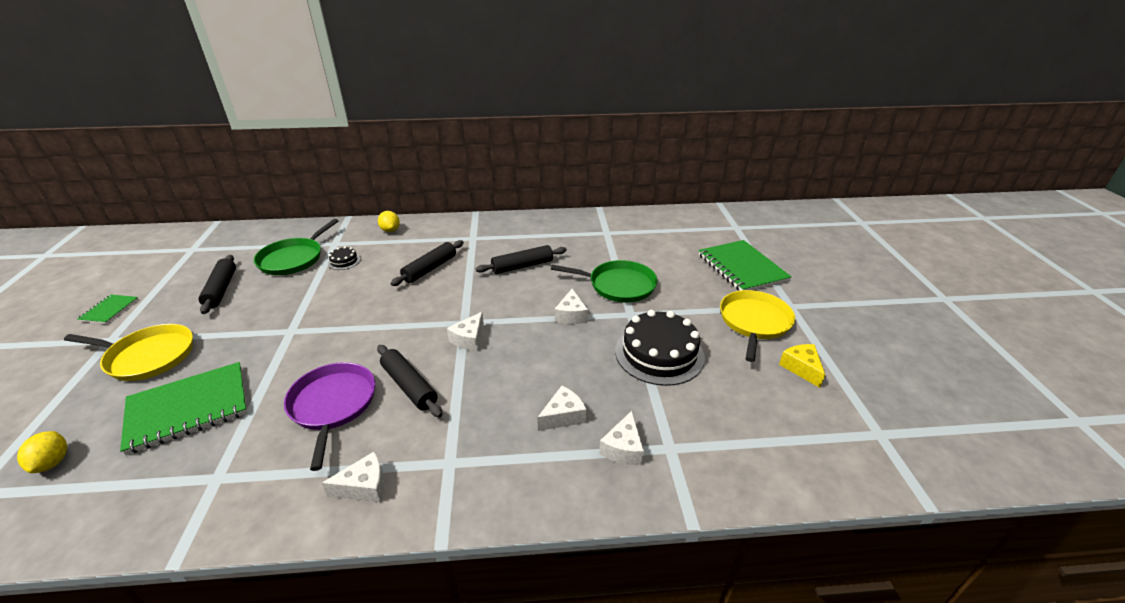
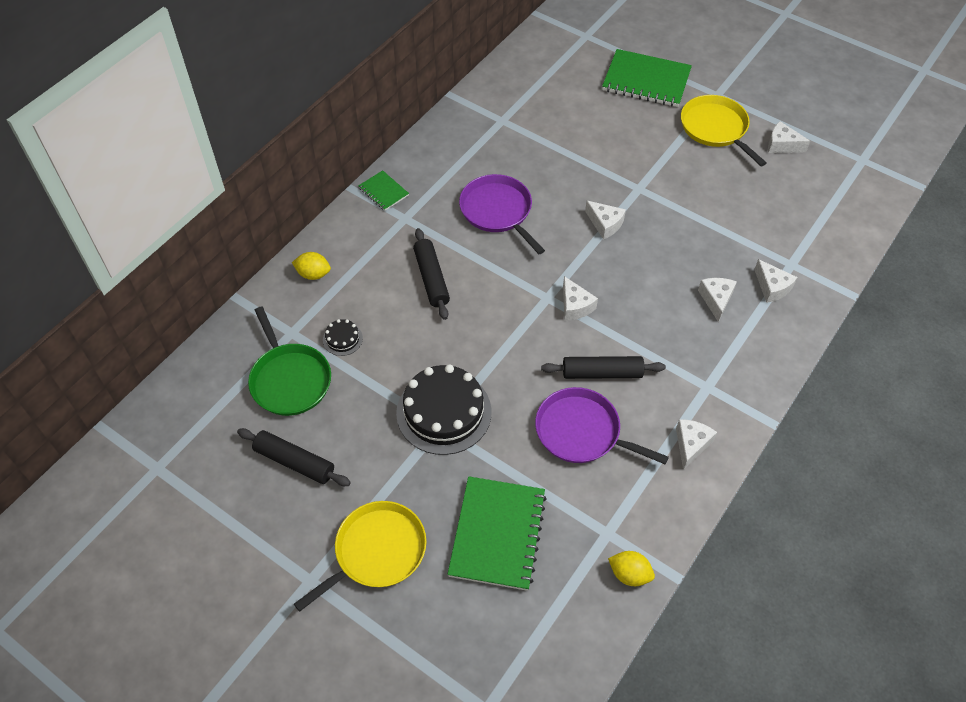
camera: 50 degrees left, 20 degrees up
yellow lemon [17,431,67,473] -> yellow lemon moved to [608,551,655,586]
green notebook [77,295,139,324] -> green notebook moved to [358,170,409,211]
black rolling pin [476,245,567,274] -> purple pan [459,174,545,254]
green pan [551,260,658,303] -> none
black cake [615,310,705,386] -> black cake moved to [396,364,492,455]
yellow cheese [779,344,825,388] -> white cheese [768,121,810,153]

